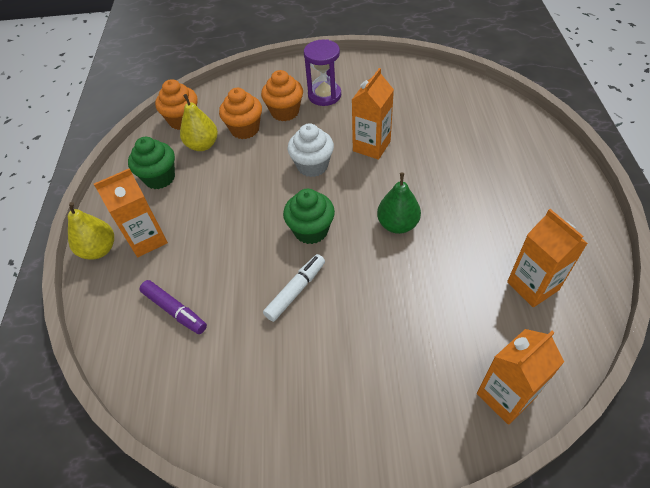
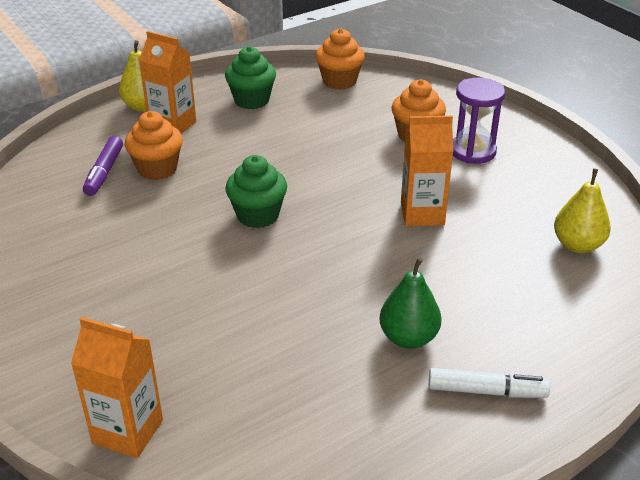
camera: 55 degrees right, 15 degrees down
yellow pear [180,94,218,151] -> yellow pear moved to [554,169,611,253]
orange cupcake [219,88,262,139] -> orange cupcake moved to [125,111,183,180]
white marker [263,254,325,322] -> white marker moved to [429,368,550,398]
white cupcake [287,123,334,177] -> none
green pear [377,173,421,234] -> green pear moved to [380,258,441,349]
orange carton [507,209,588,307] -> none

